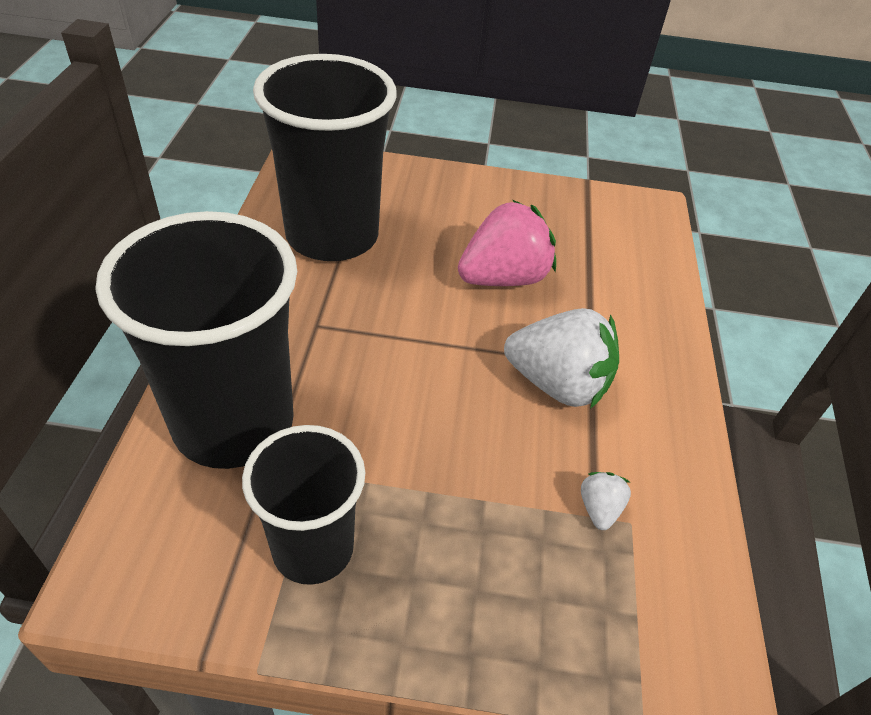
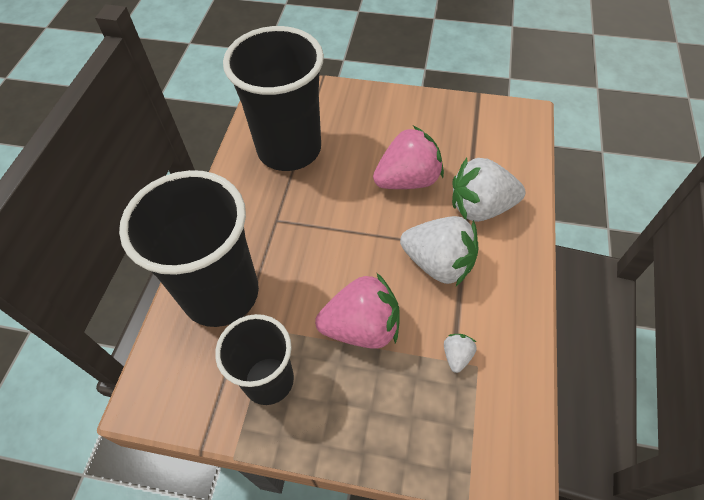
camera: 10 degrees right, 10 degrees up
none -> pink strawberry [315,273,399,349]
none -> white strawberry [452,158,526,222]

